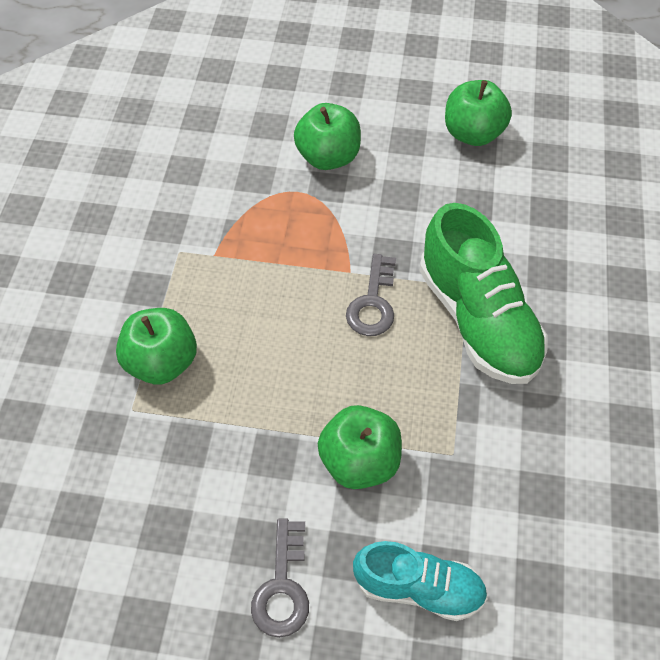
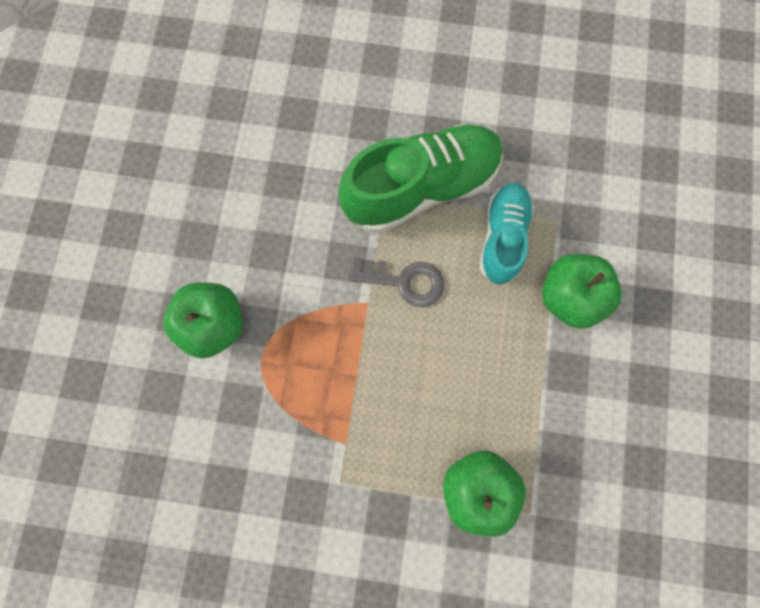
camera: 90 degrees left, 20 degrees up
grey key [251,518,309,638] -> none
turquoise shoe [353,541,488,621] -> turquoise shoe moved to [479,183,534,285]
green apple [445,80,512,146] -> none

